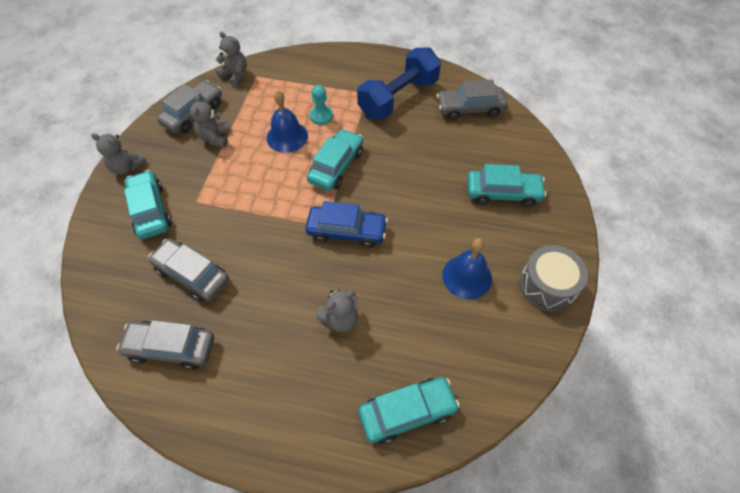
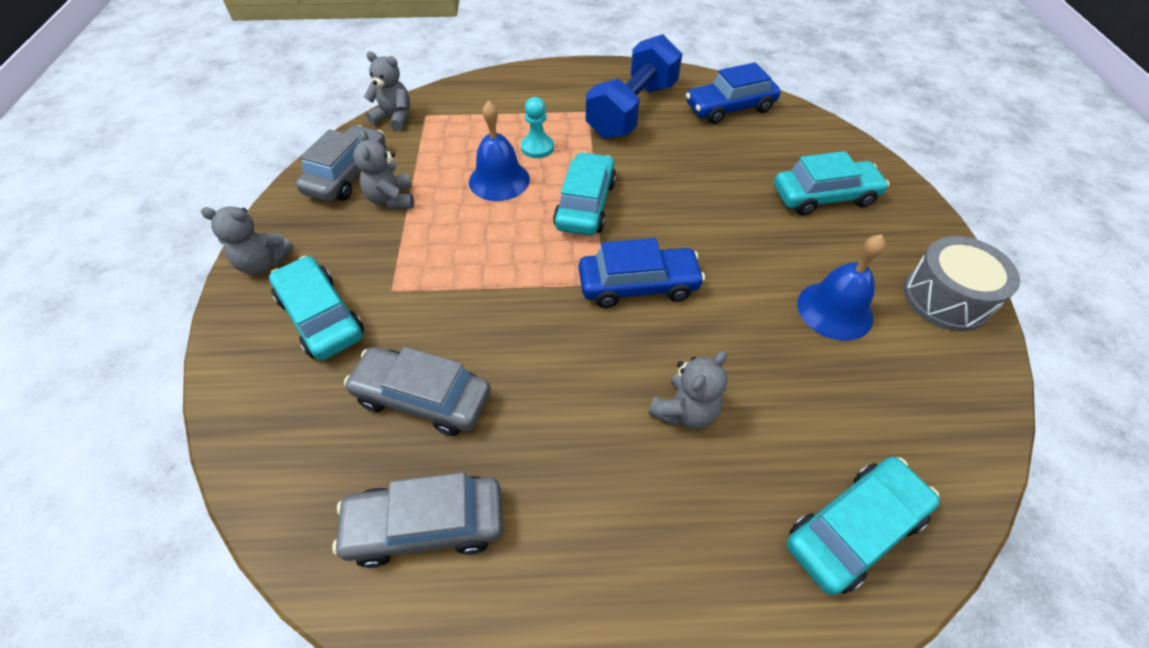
camera: 15 degrees left, 5 degrees down
grey car [436,80,507,120] -> blue car [686,62,781,124]

